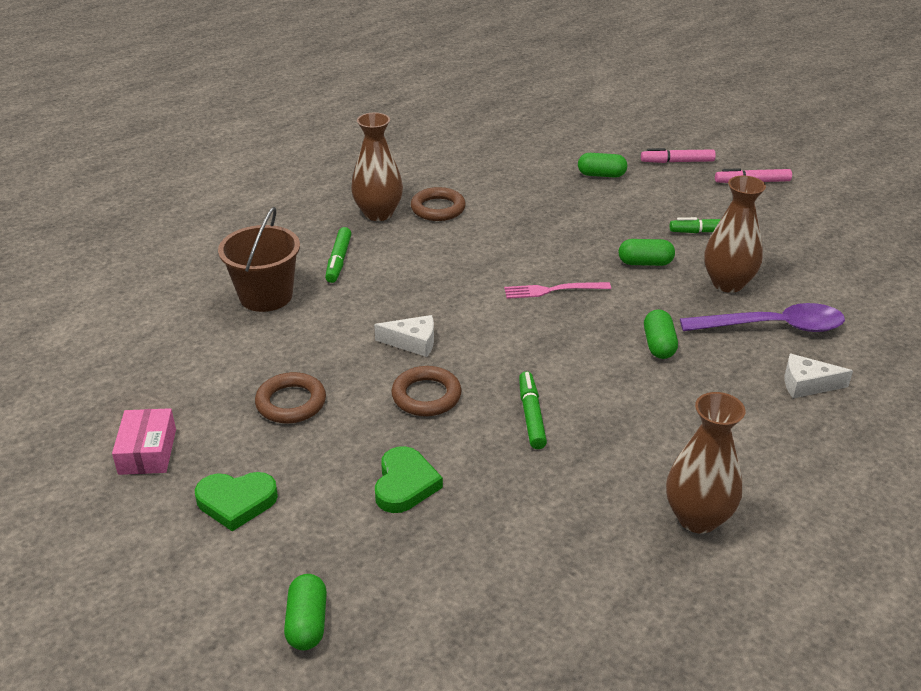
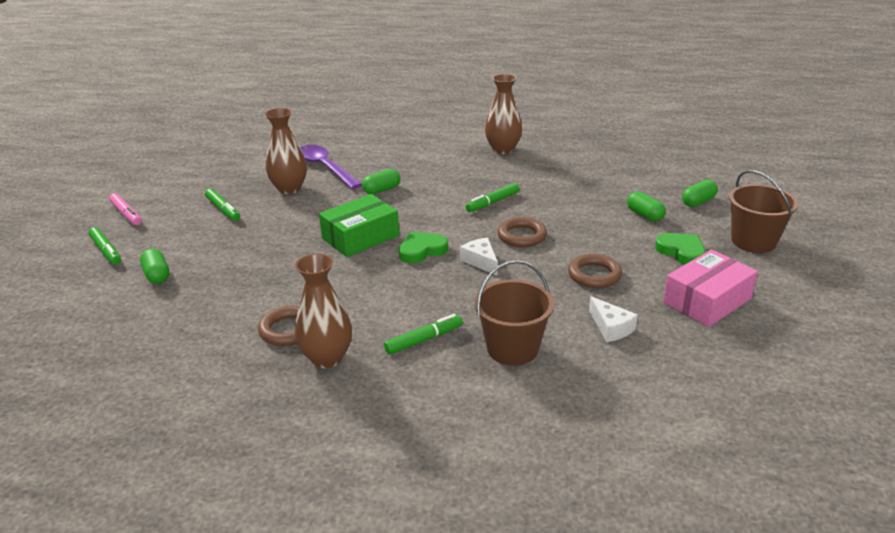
camera: 125 degrees left, 5 degrees down
pink box [112,408,176,475] -> pink box [663,250,758,327], size x1.52
green heart [375,446,443,513] -> green heart moved to [399,232,448,264]
pink fork [504,282,611,299] -> green box [319,194,399,257]
green capsule [619,239,675,266] -> green capsule moved to [627,191,666,222]
pink marker [641,148,716,163] -> green marker [88,227,121,264]
white cheese [785,354,853,398] -> white cheese moved to [589,296,638,342]
none -> brown bucket [728,170,798,253]

